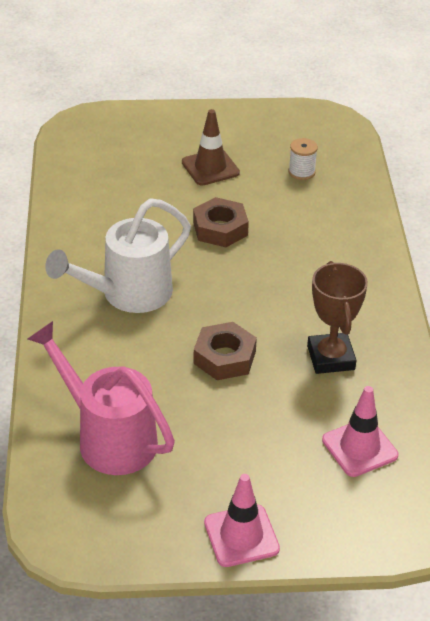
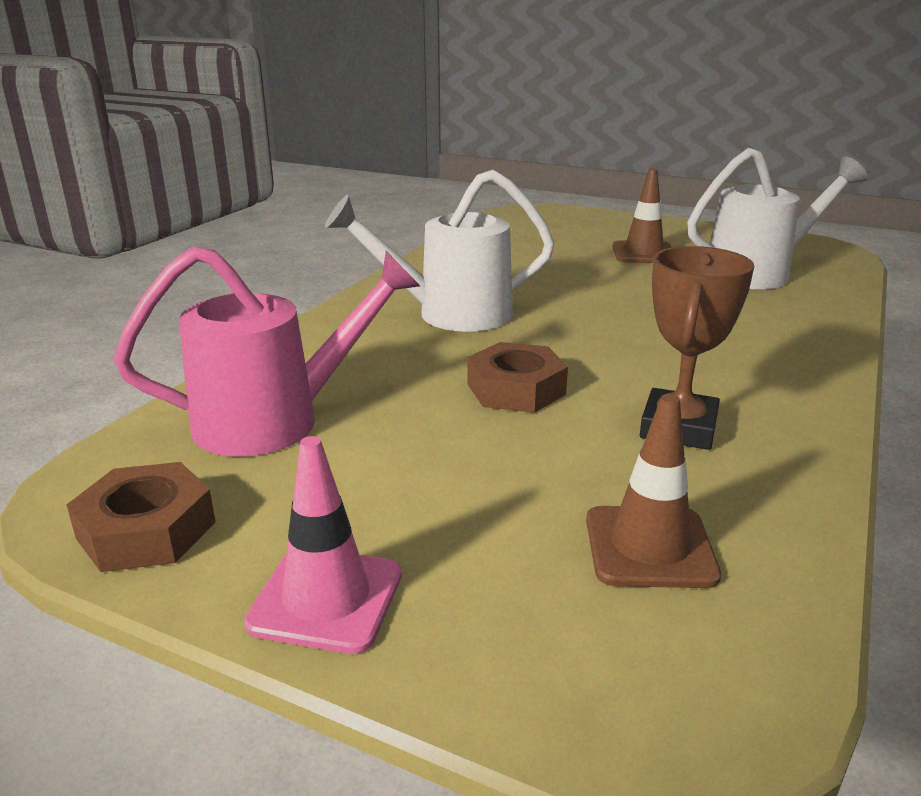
camera: 30 degrees right, 15 degrees down
pink watering can [28,321,175,475] -> pink watering can turned 90 degrees clockwise [114,247,420,457]
brown nut [193,197,249,247] -> brown nut moved to [67,462,216,572]
white spool [289,138,318,180] -> white watering can [687,148,867,289]
pink traffic cone [322,386,398,477] -> brown traffic cone [586,394,721,588]

